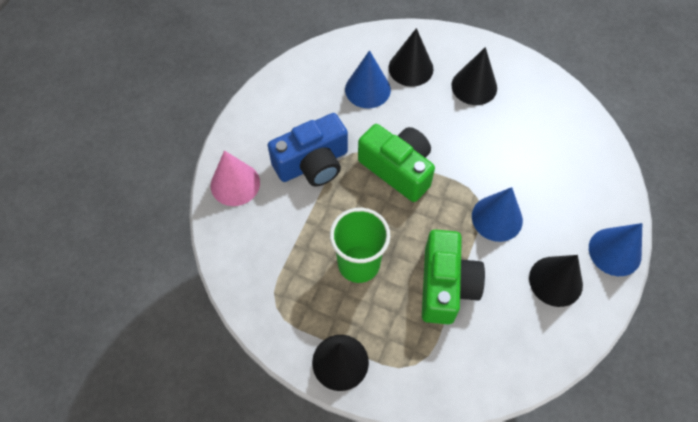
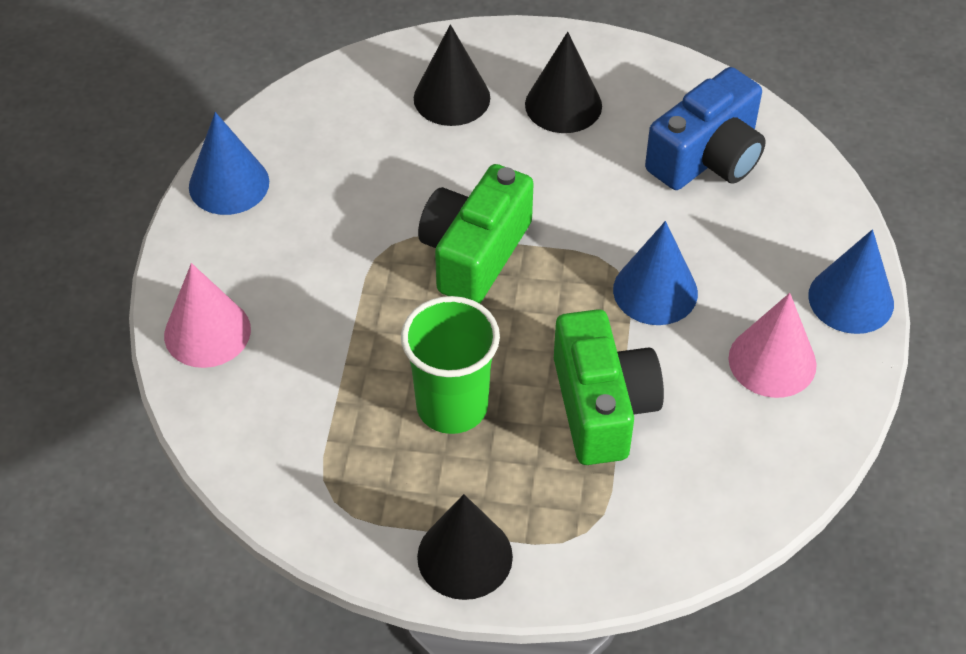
camera: 15 degrees left, 10 degrees down
blue camera [268,113,348,186] -> blue camera moved to [645,67,766,190]
blue cone [345,50,391,108] -> blue cone moved to [189,112,269,215]
green camera [358,124,435,202] -> green camera turned 90 degrees counterclockwise [418,164,534,304]
black cone [529,255,583,307] -> pink cone [729,293,817,398]

